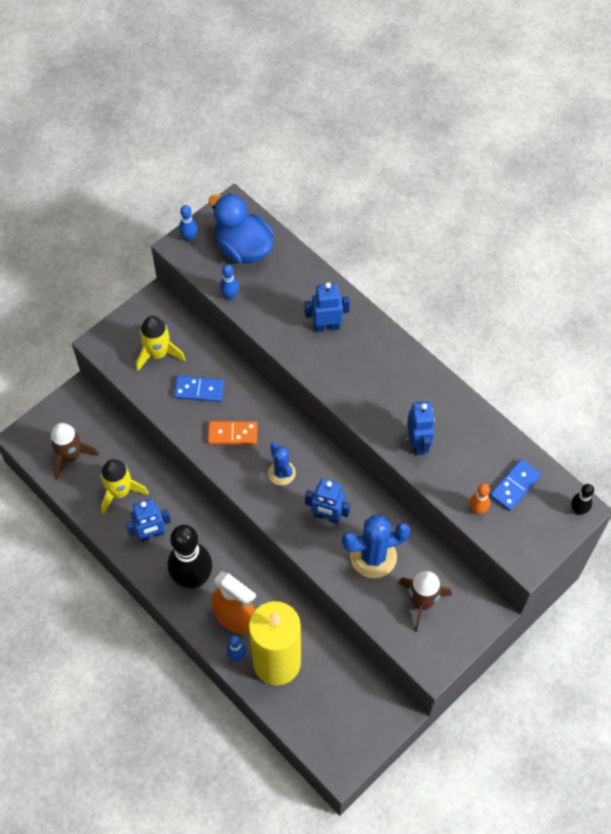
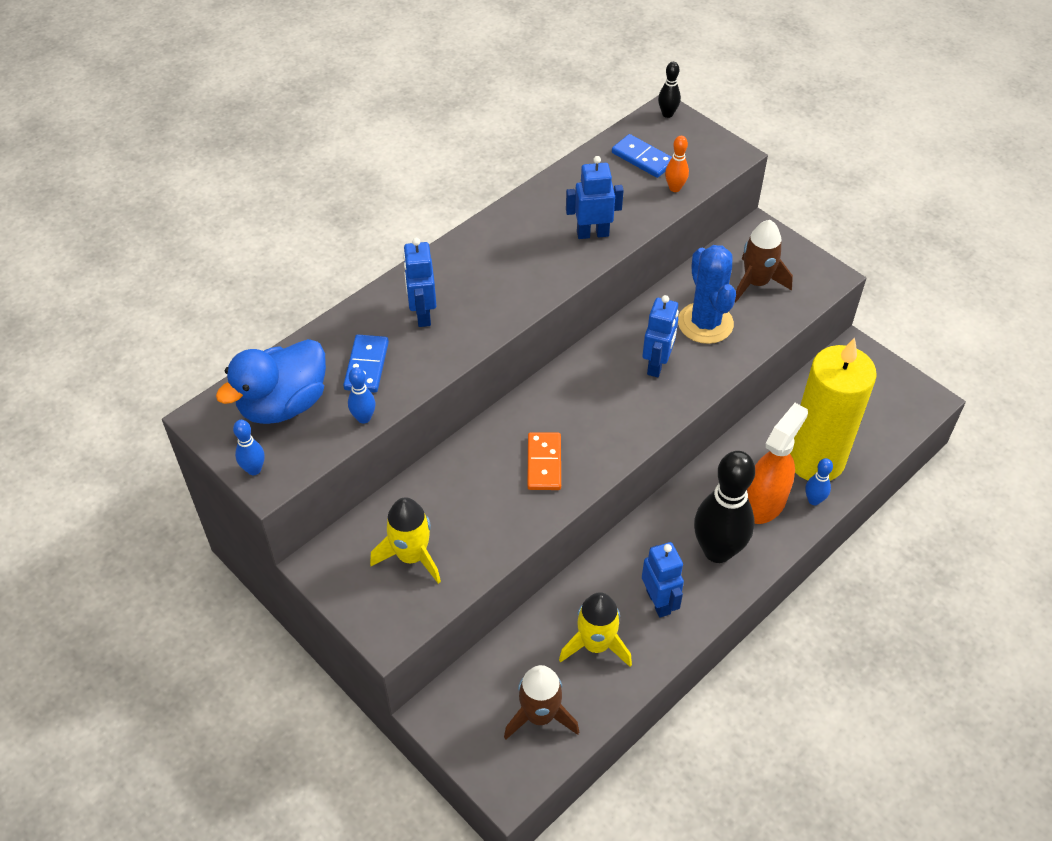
camera: 90 degrees left, 10 degrees down
blue domino [174,376,224,402] -> blue domino moved to [343,335,389,393]
blue cactus [268,442,296,485] -> none

